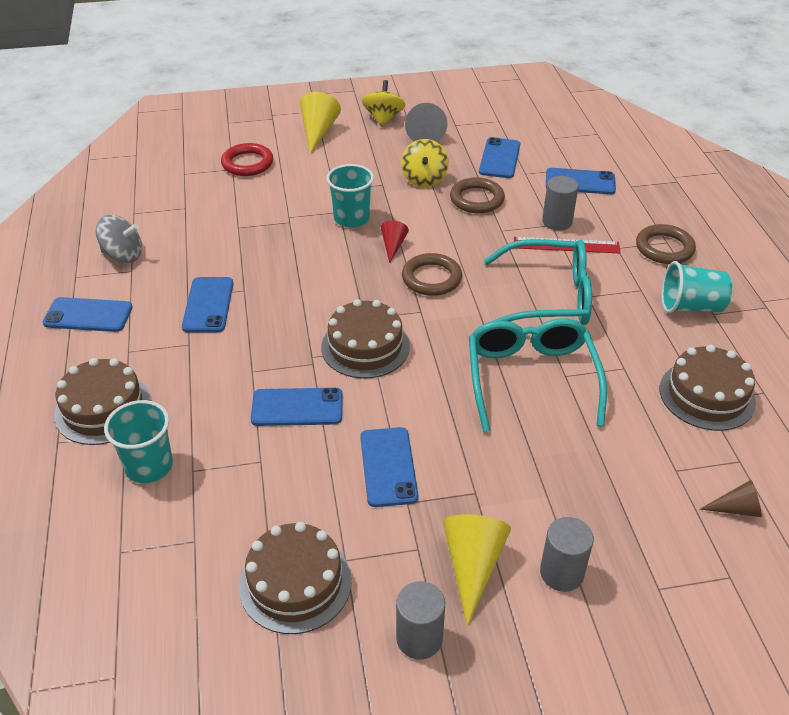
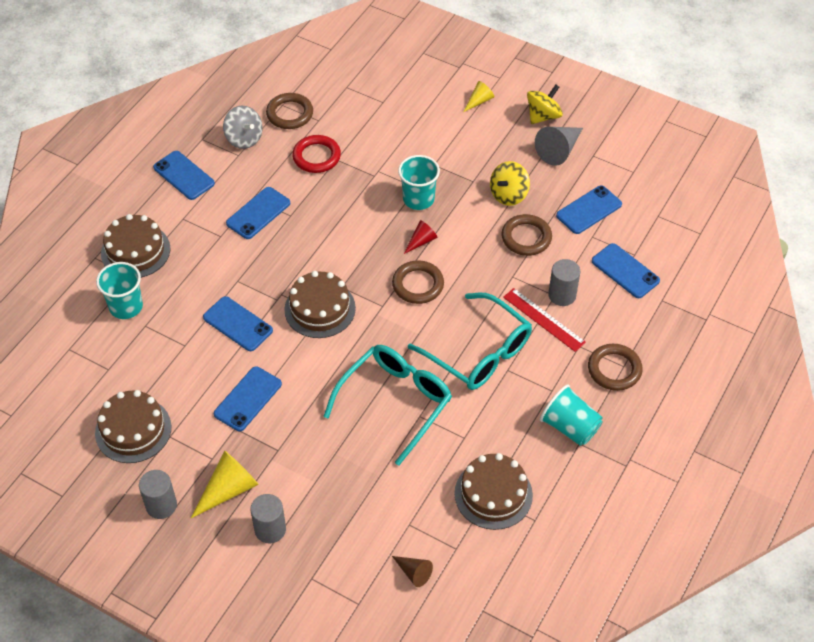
camera: 40 degrees right, 10 degrees up
red ring [221,143,273,176] -> red ring moved to [292,135,341,173]
yellow cone [300,92,341,154] -> yellow cone [463,81,494,112], size x0.58
none -> brown ring [266,93,313,129]

